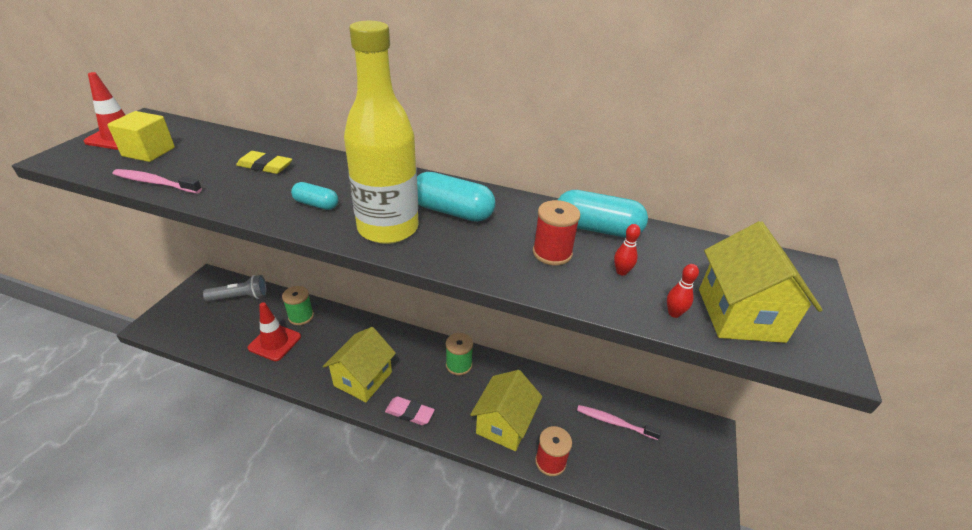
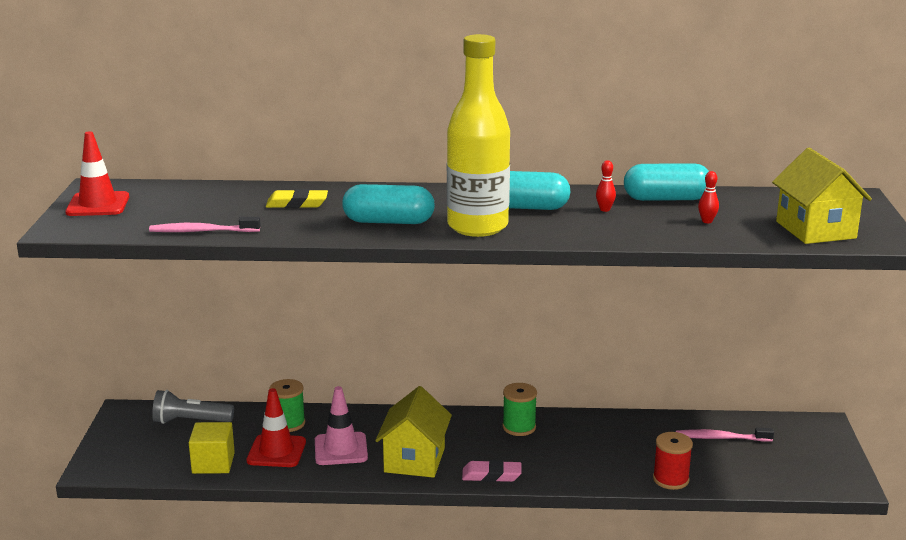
camera: 15 degrees left, 15 degrees down
yellow cube [107,111,175,162] -> yellow cube moved to [189,422,235,474]
grey flashlight [203,275,267,302] -> grey flashlight turned 150 degrees counterclockwise [152,390,234,424]
turquoise capsule [291,182,338,210] -> turquoise capsule [342,184,435,224], size x1.75
yellow house [470,370,542,451] -> none
red spool [533,200,580,265] -> none
red bowling pin [667,264,699,318] -> red bowling pin moved to [596,160,616,212]
none -> pink traffic cone [315,386,368,465]

